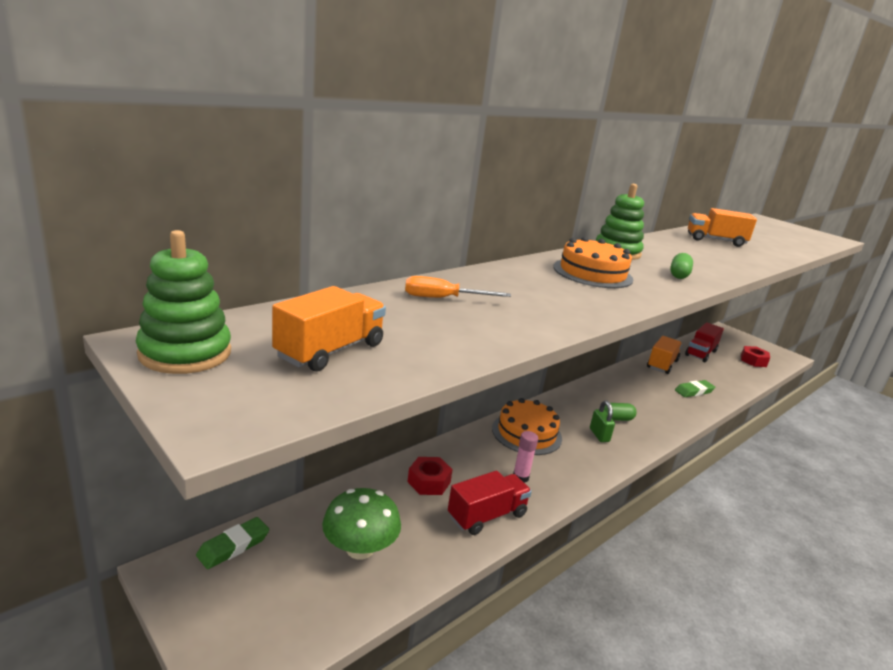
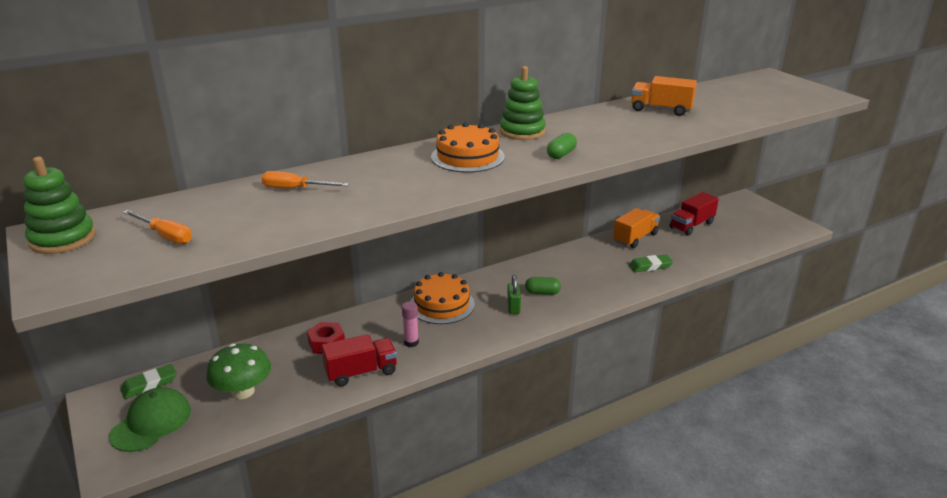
camera: 15 degrees right, 5 degrees up
orange truck [272,286,386,372] -> orange screwdriver [123,210,192,244]
red nut [741,346,770,367] -> none
none -> green cap [109,387,191,452]

